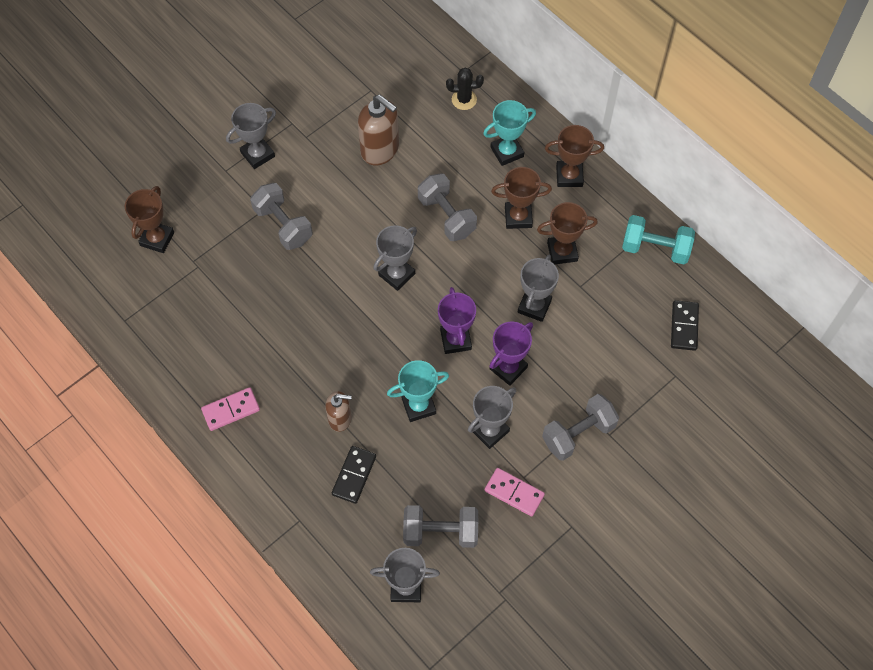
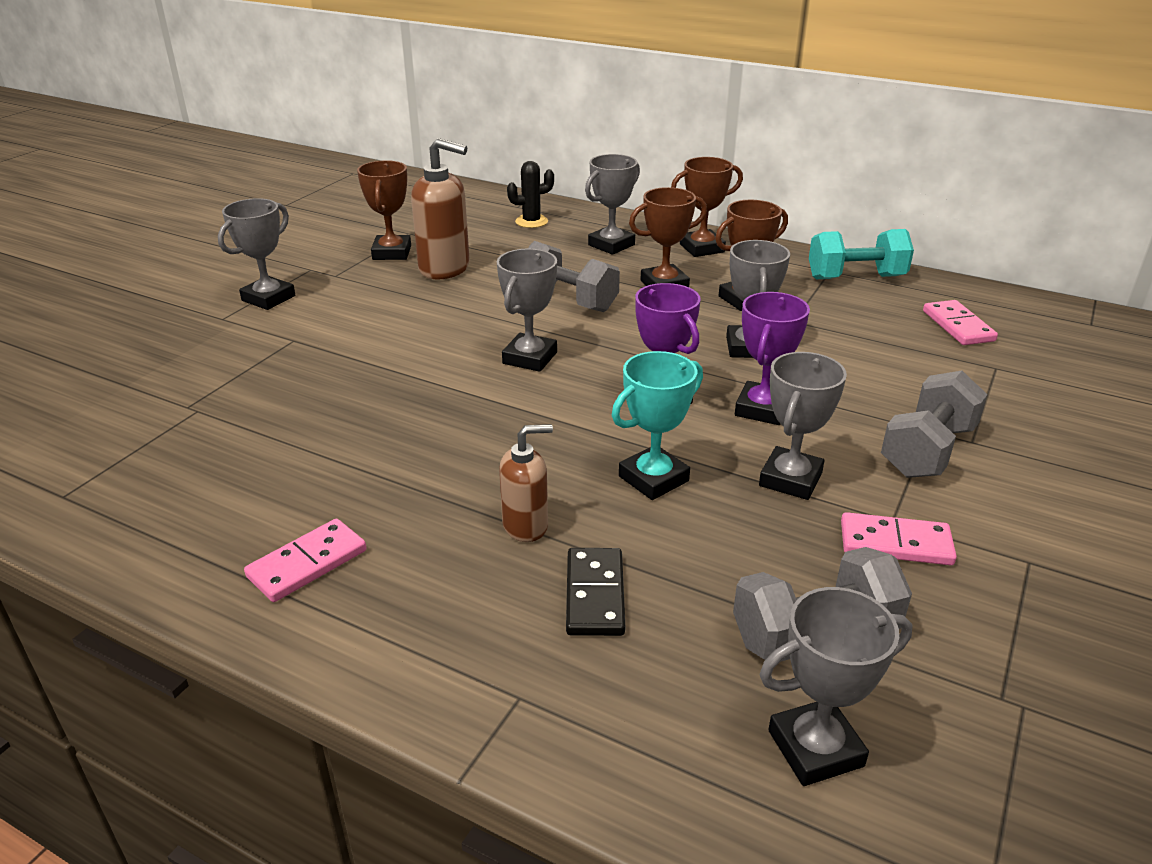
camera: 20 degrees left, 30 degrees down
brown trophy [125,186,174,253] -> brown trophy moved to [357,160,411,260]
grey dumbbell [250,183,312,250] -> none
turquoise trophy [483,100,536,166] -> grey trophy [585,154,640,255]
black domino [671,300,699,351] -> pink domino [923,300,998,345]

